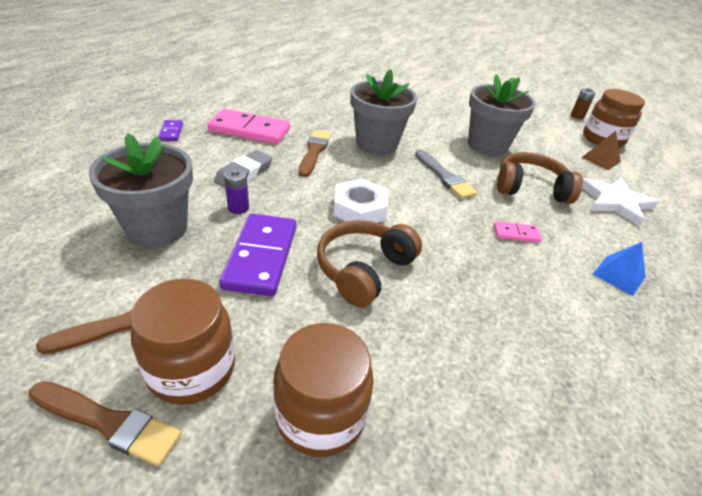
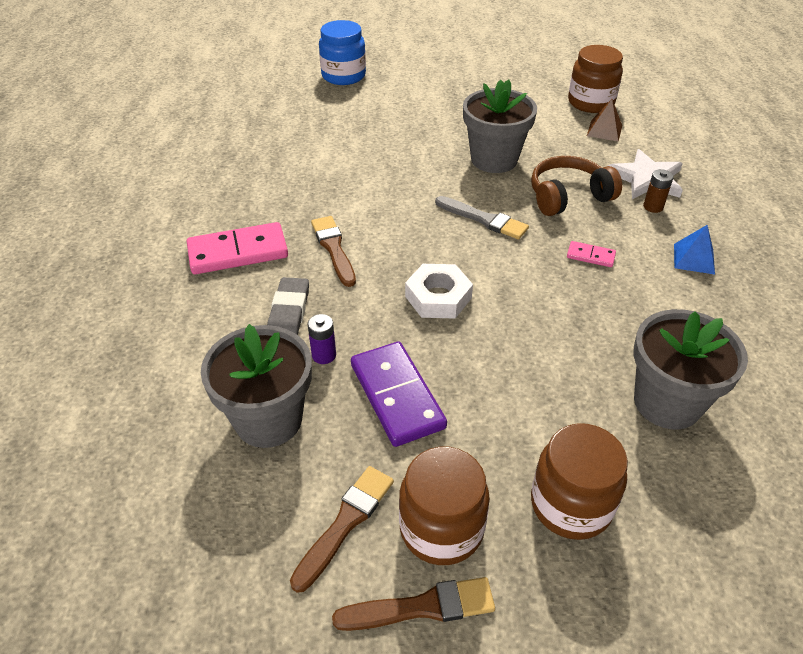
camera: 25 degrees left, 5 degrees up
purple domino [158,120,183,141] -> none
brown headphones [317,220,422,307] -> none
grey flower pot [350,69,417,155] -> grey flower pot moved to [633,309,748,429]
pink domino [494,221,542,243] -> pink domino turned 45 degrees clockwise [567,241,616,267]
brown battery [571,88,596,119] -> brown battery moved to [643,169,674,213]
none -> blue jar [319,20,366,85]

